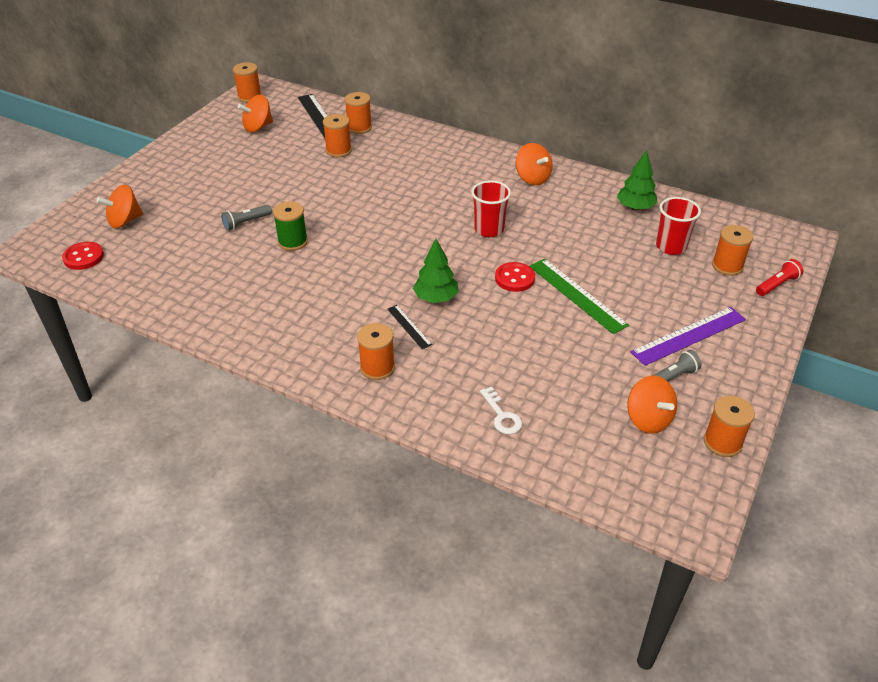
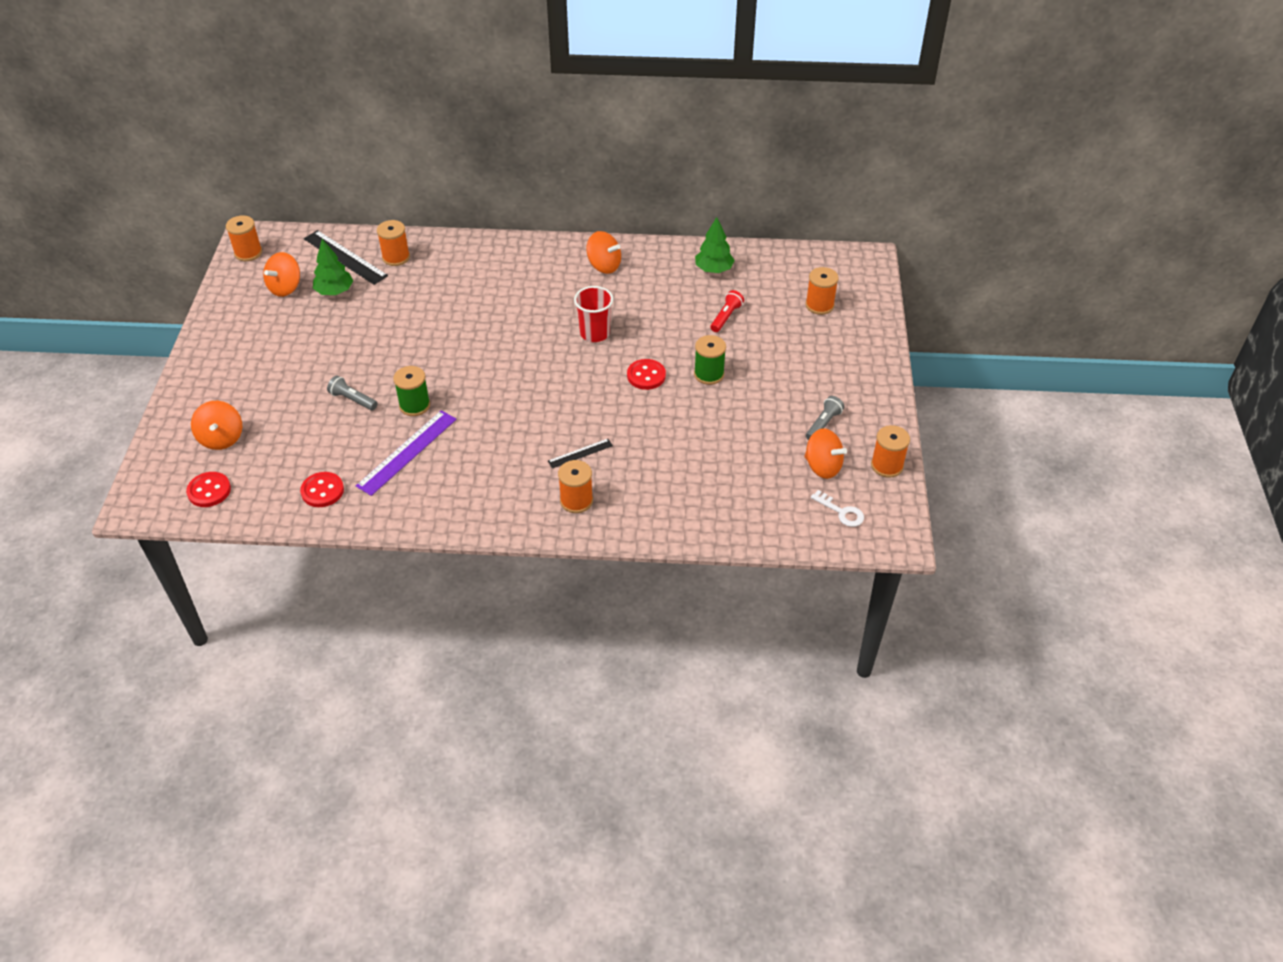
camera: 25 degrees left, 5 degrees up
orange spinning top [97,185,143,228] -> orange spinning top turned 45 degrees counterclockwise [191,401,242,450]
grey flashlight [221,205,272,230] -> grey flashlight turned 90 degrees clockwise [327,375,378,411]
orange spool [323,114,352,157] -> none
black ruler [387,305,432,349] -> black ruler turned 60 degrees counterclockwise [548,439,613,468]
green tree [413,239,458,303] -> green tree moved to [313,239,353,295]
white key [480,387,522,434] -> white key moved to [811,490,864,527]
green ruler [530,259,629,334] -> green spool [694,335,726,385]
purple ruler [631,307,746,366] -> purple ruler moved to [356,410,457,496]
red cup [656,197,701,255] -> none
red flashlight [756,259,803,296] -> red flashlight moved to [710,290,744,332]
none -> red button [300,472,344,507]

